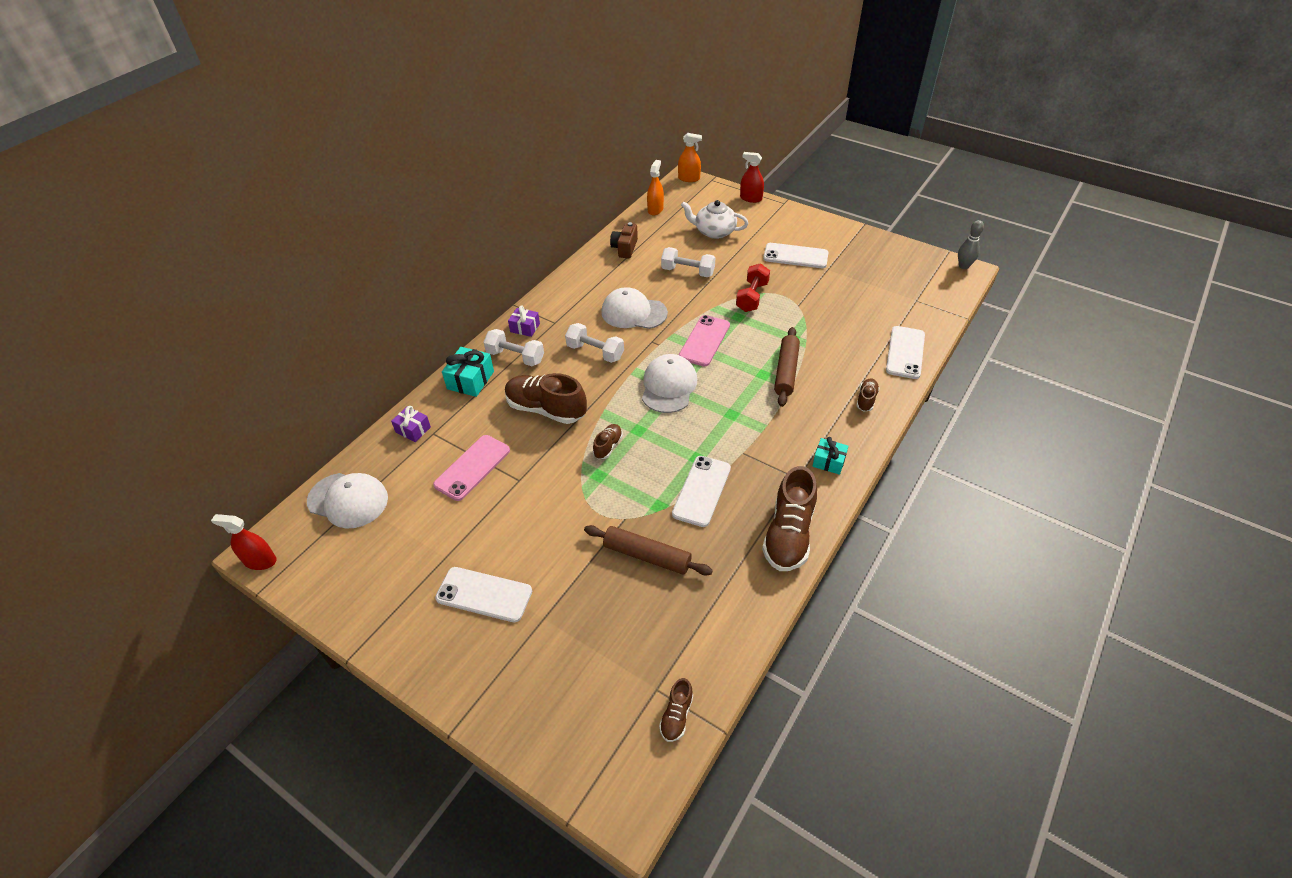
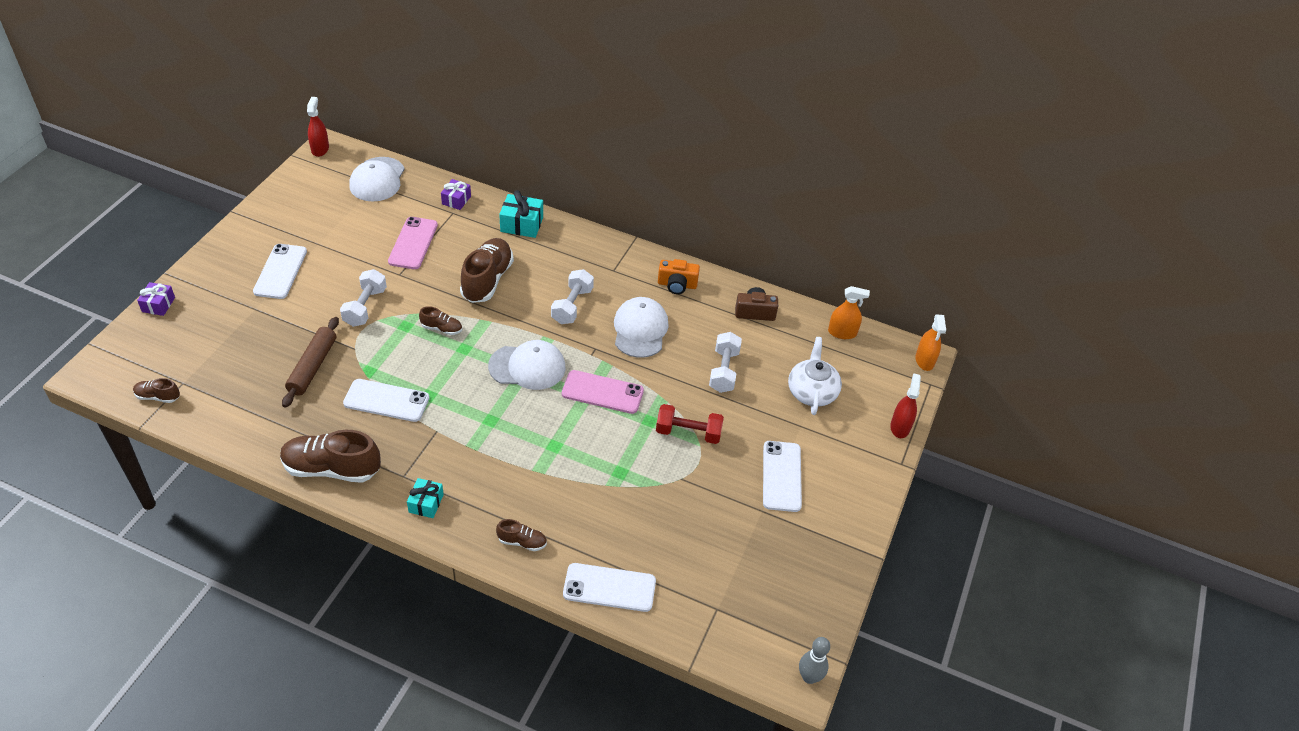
camera: 75 degrees right, 0 degrees up
pink phone [433,435,510,501] -> pink phone turned 75 degrees clockwise [388,217,438,269]
white dumbbell [484,329,544,366] -> white dumbbell moved to [340,269,387,327]
purple gift [508,306,540,337] -> purple gift moved to [137,282,175,316]
brown rolling pin [774,327,800,407] -> none
none -> orange camera [658,259,700,294]

